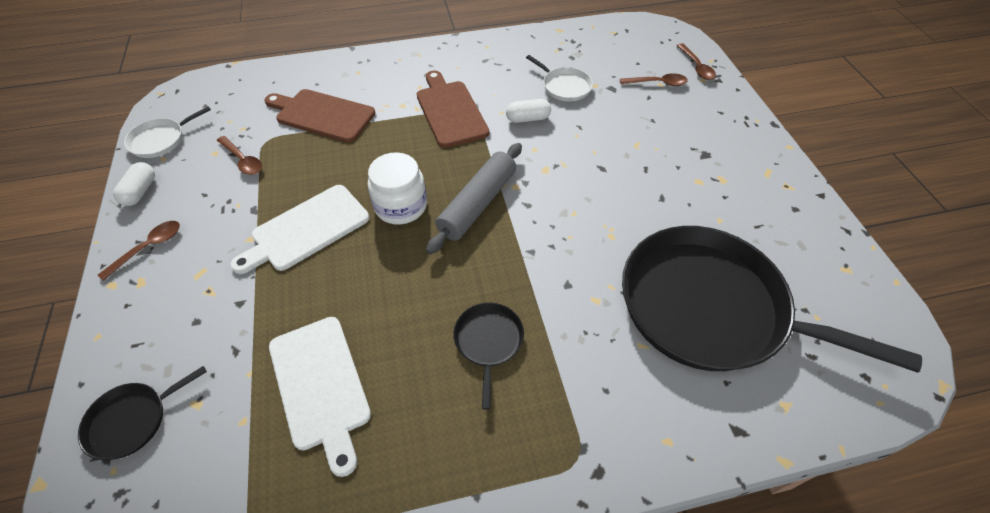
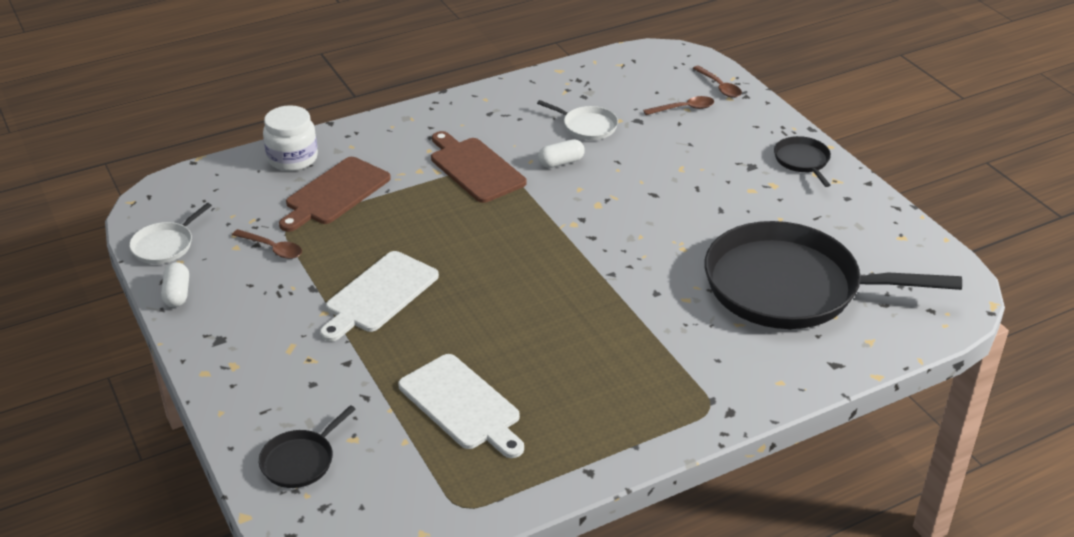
camera: 15 degrees left, 15 degrees down
brown spoon [98,221,180,281] -> none
brown cutting board [265,89,375,143] -> brown cutting board turned 60 degrees counterclockwise [279,157,391,232]
white jar [368,152,427,224] -> white jar moved to [263,105,318,171]
grey rolling pin [426,143,522,254] -> none
black pan [453,302,524,410] -> black pan moved to [774,136,831,187]

